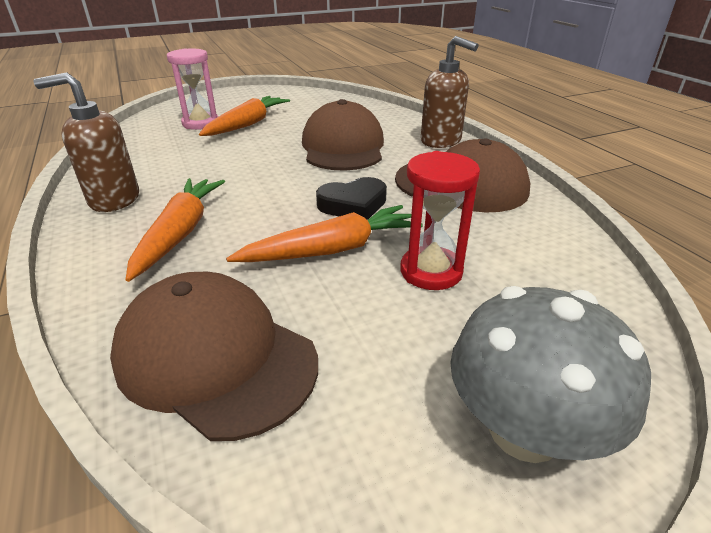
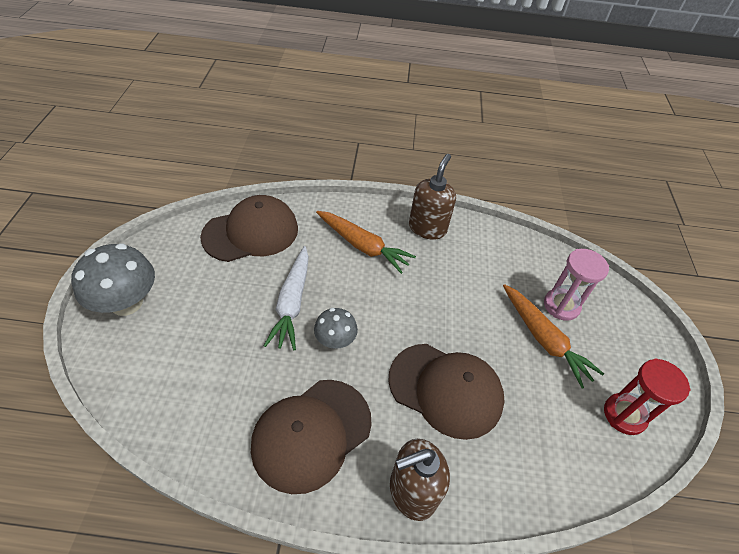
camera: 115 degrees right, 15 degrees up
orange carrot [226,205,423,262] -> white carrot [264,246,309,350]
black heart [316,177,387,220] -> grey mushroom [314,308,358,349]
red hourglass [400,151,480,290] -> red hourglass moved to [604,359,691,435]

